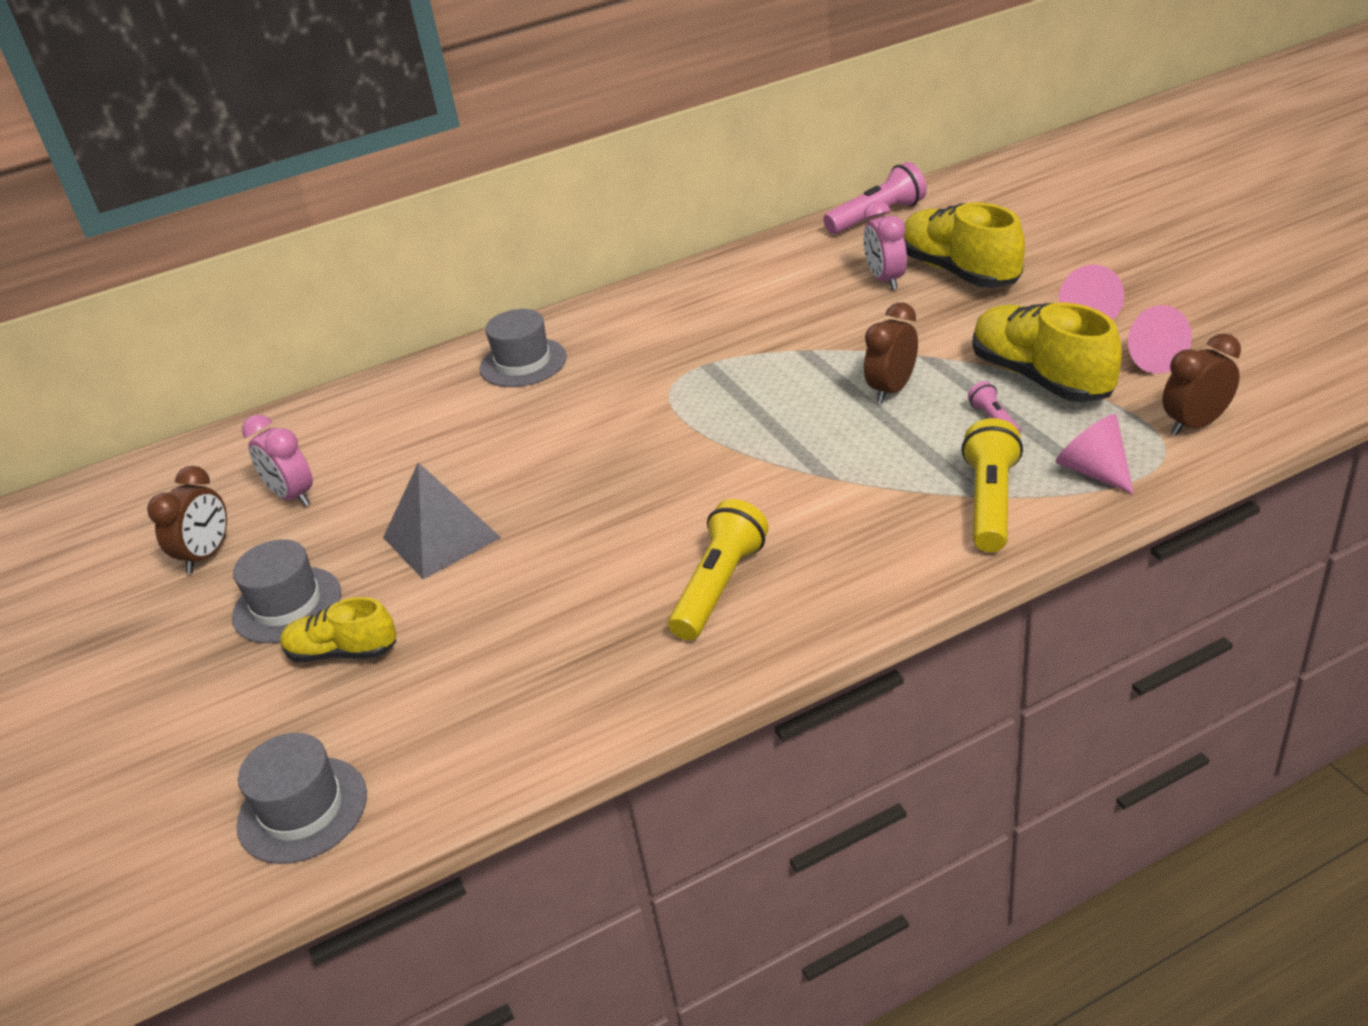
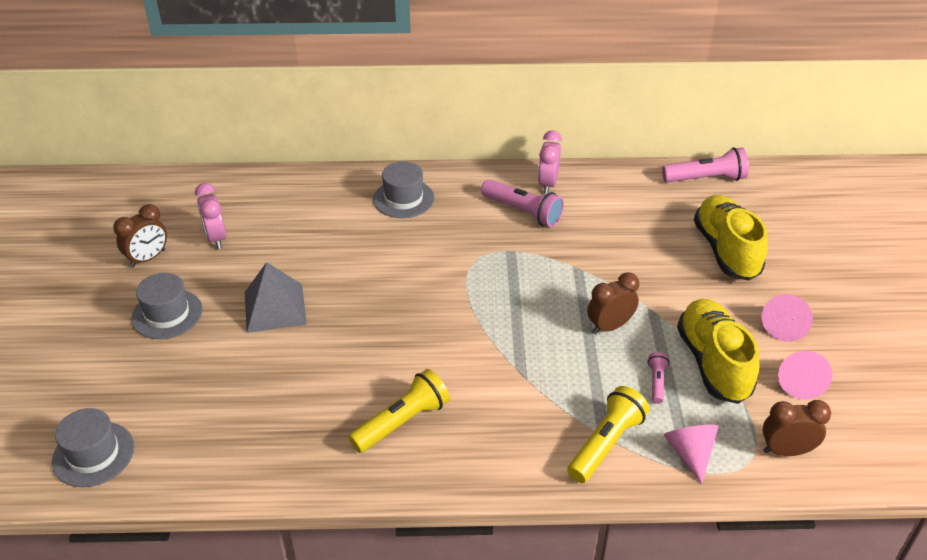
camera: 20 degrees right, 5 degrees up
yellow shoe [280,597,397,662] -> none
pink clock [863,201,907,290] -> pink clock moved to [538,130,562,194]
none -> pink flashlight [481,179,564,227]

